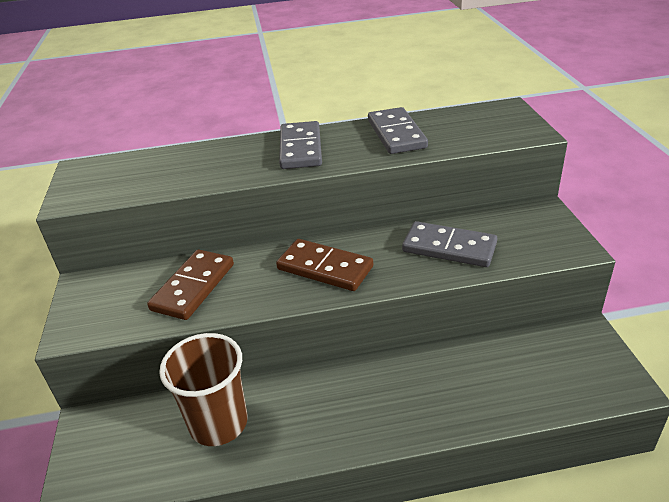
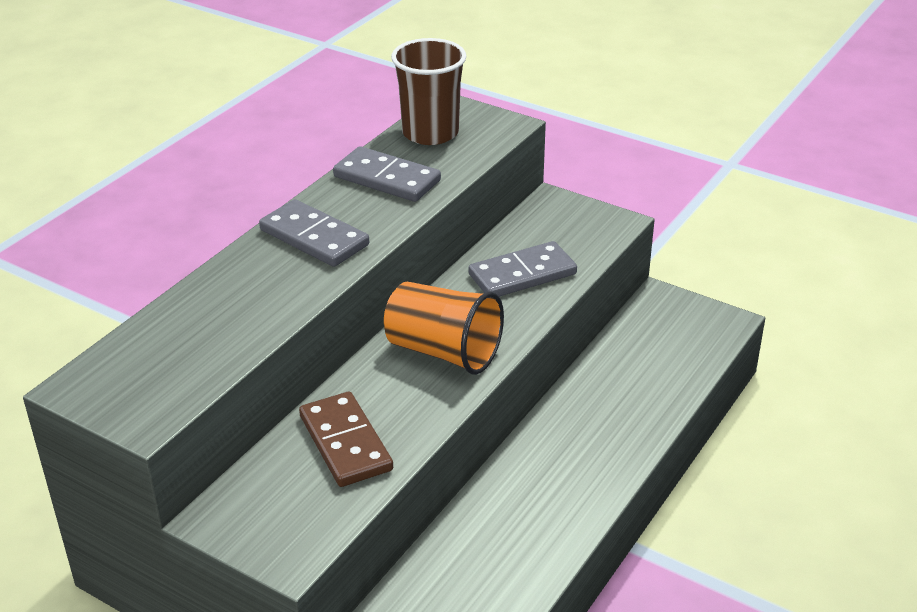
camera: 50 degrees left, 0 degrees up
brown cup [159,333,248,446] -> brown cup moved to [391,38,467,145]
brown domino [276,239,373,291] -> orange cup [384,282,504,375]

